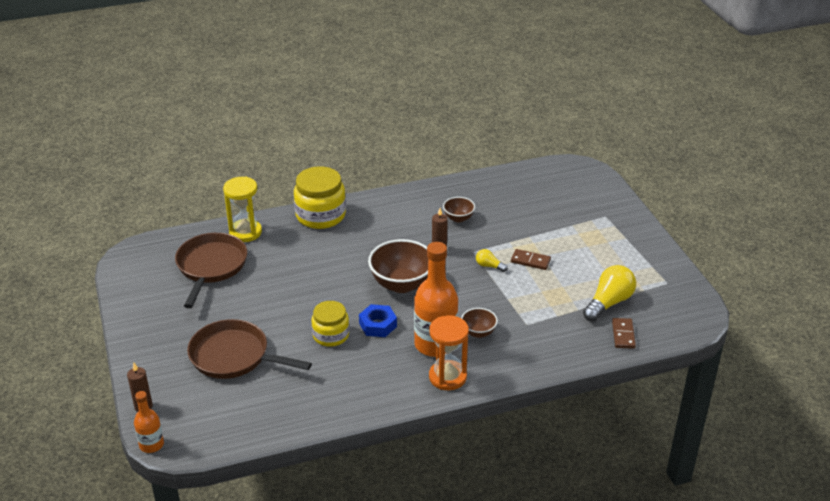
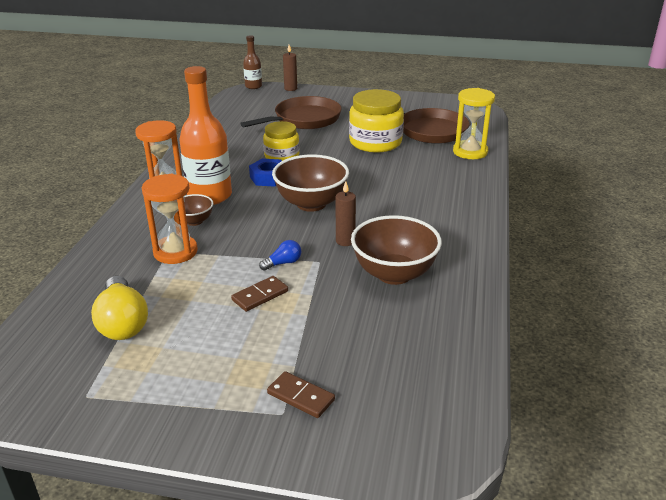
camera: 120 degrees right, 5 degrees down
orange bottle [134,391,164,453] -> brown bottle [243,35,262,89]
yellow jar [294,166,346,229] -> yellow jar moved to [349,89,404,152]
brown bowl [443,197,475,223] -> brown bowl [351,215,442,285], size x1.91
yellow light bulb [476,249,508,272] -> blue light bulb [259,240,301,271]
brown domino [612,318,636,349] -> brown domino moved to [267,371,335,418]
none -> orange hourglass [142,174,198,264]

